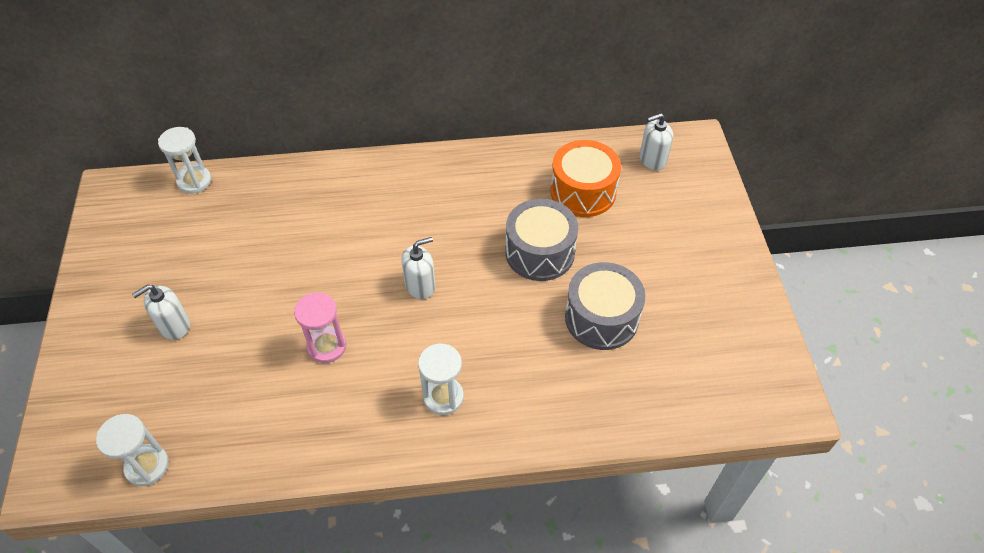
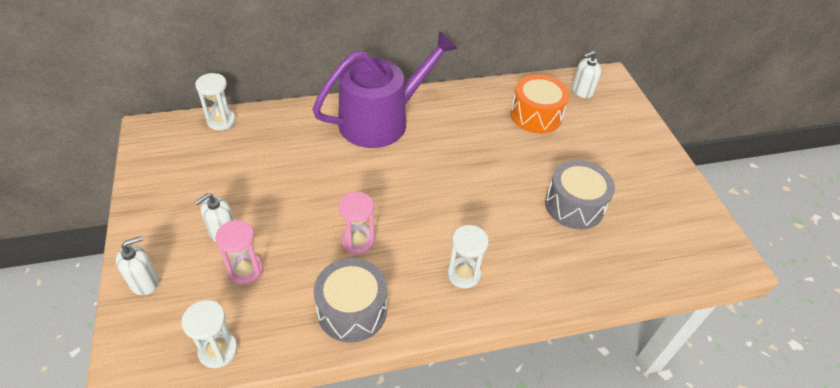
camera: 10 degrees left, 5 degrees down
white soap dispenser [401,237,435,299] -> white soap dispenser moved to [116,236,159,295]
grey drum [505,199,578,281] -> grey drum moved to [314,258,387,343]
none -> pink hourglass [215,220,263,285]
none -> purple watering can [312,31,458,148]

